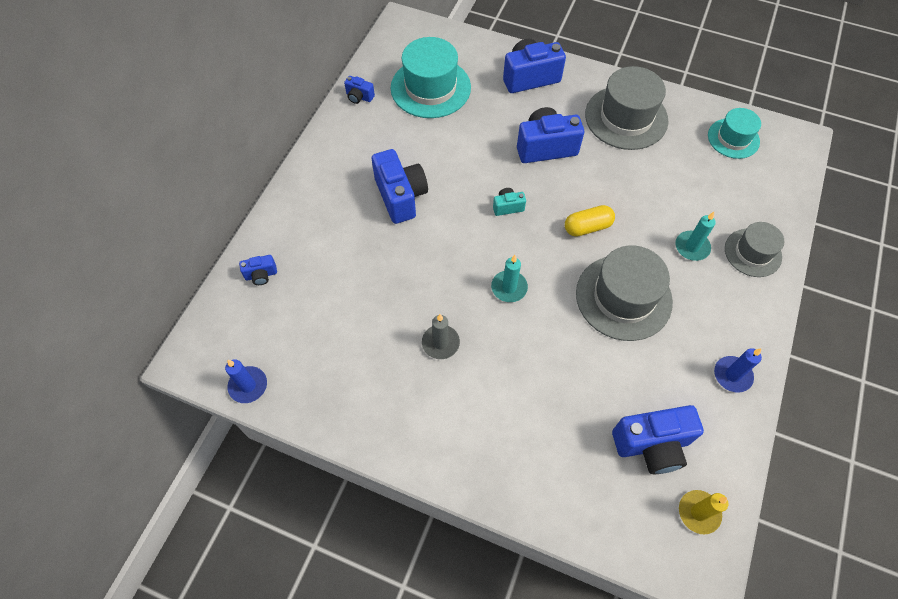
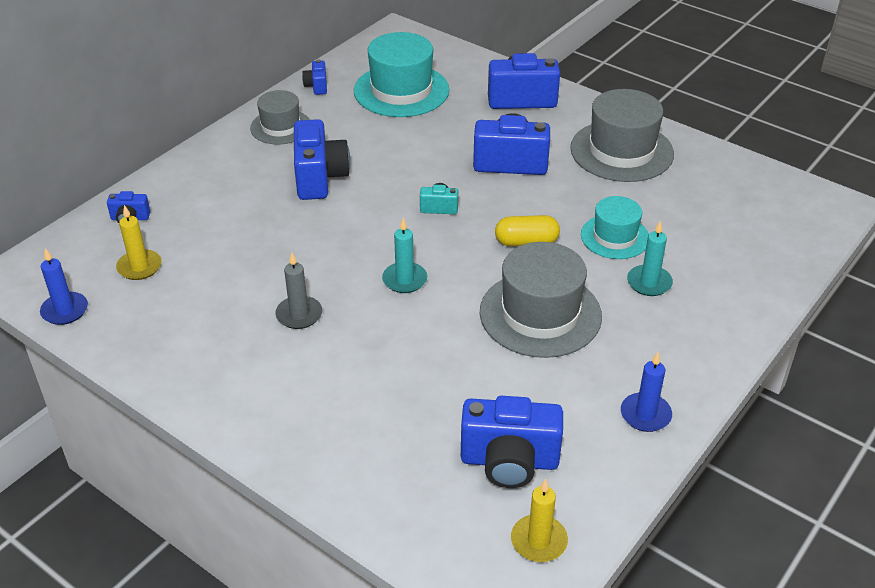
camera: 15 degrees right, 20 degrees down
blue camera [344,76,375,104] -> blue camera turned 45 degrees clockwise [302,59,327,95]
turquoise hat [708,108,761,159] -> turquoise hat moved to [581,196,649,259]
grey hat [725,222,784,277] -> grey hat moved to [250,90,310,144]
none -> yellow candle [116,205,162,280]

